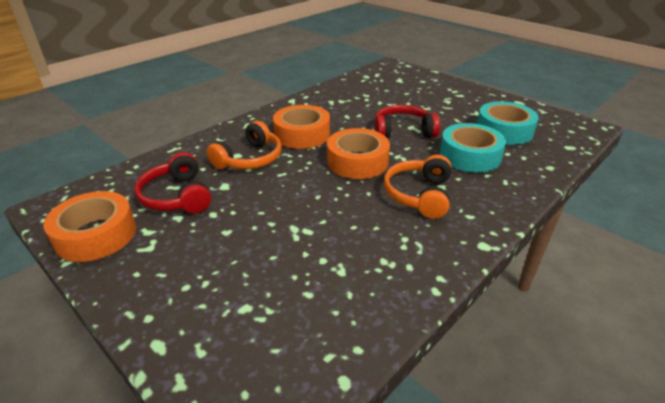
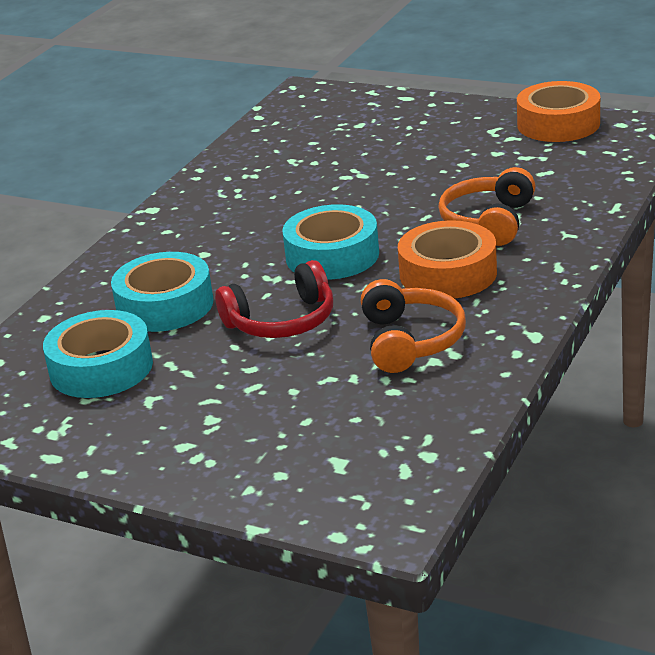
camera: 165 degrees right, 5 degrees down
red headphones [135,152,211,213] -> none
orange tape [327,128,390,179] -> turquoise tape [282,204,379,280]
orange headphones [384,155,452,219] -> orange headphones moved to [361,279,466,373]

